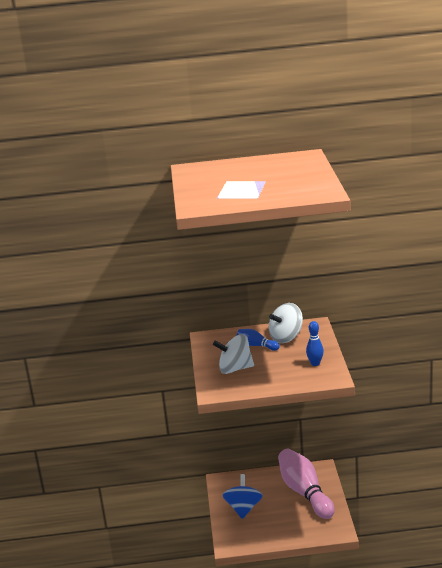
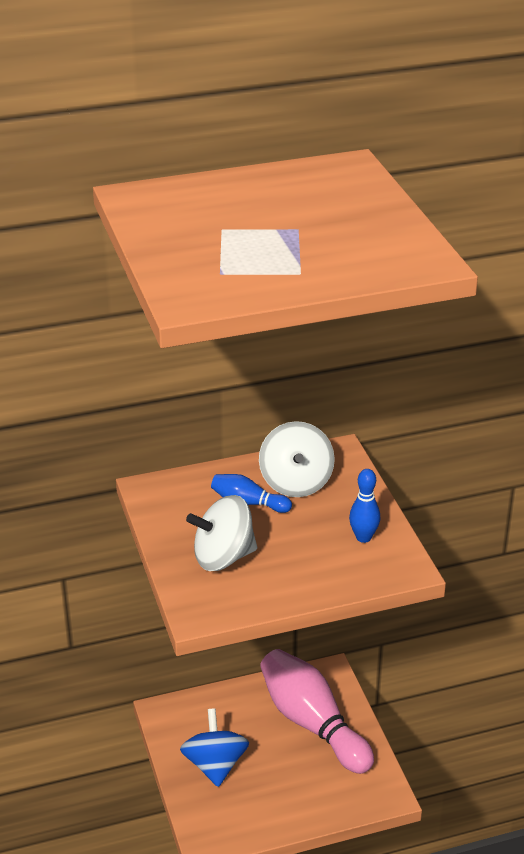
camera: 15 degrees left, 10 degrees up
white spinning top [269,303,303,343] -> white spinning top turned 45 degrees counterclockwise [259,421,335,497]

